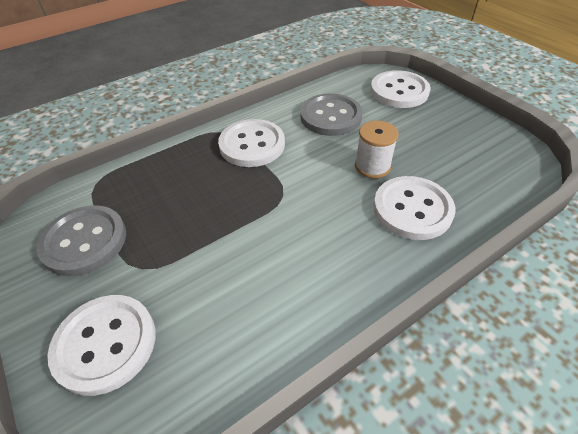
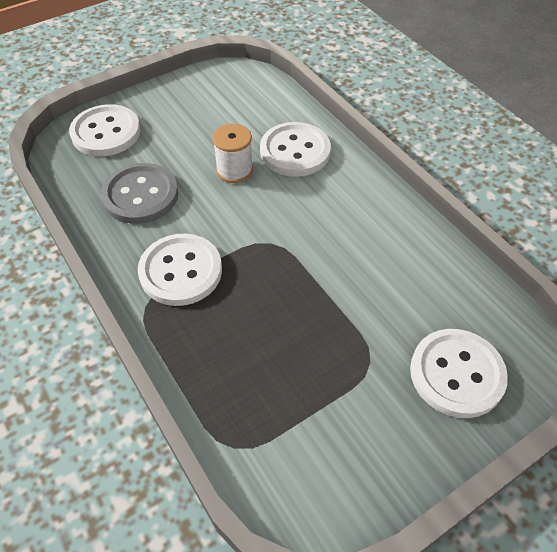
camera: 90 degrees left, 5 degrees up
grey button [36,205,126,276] -> none

